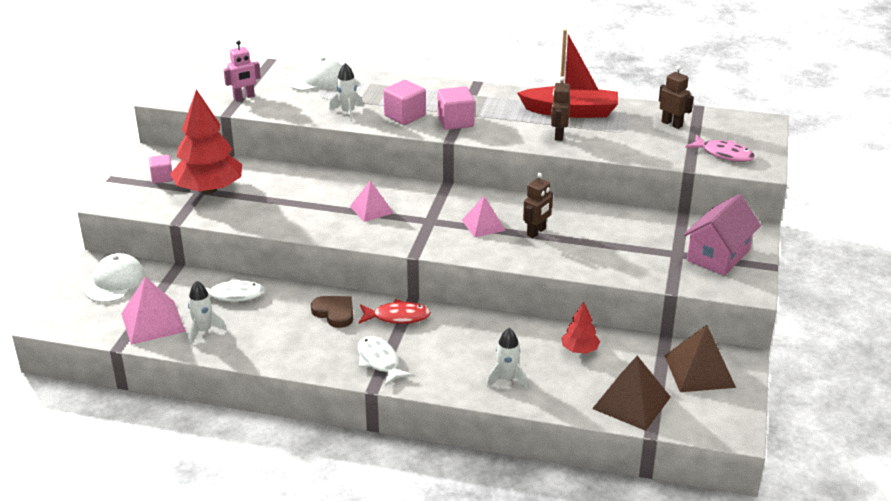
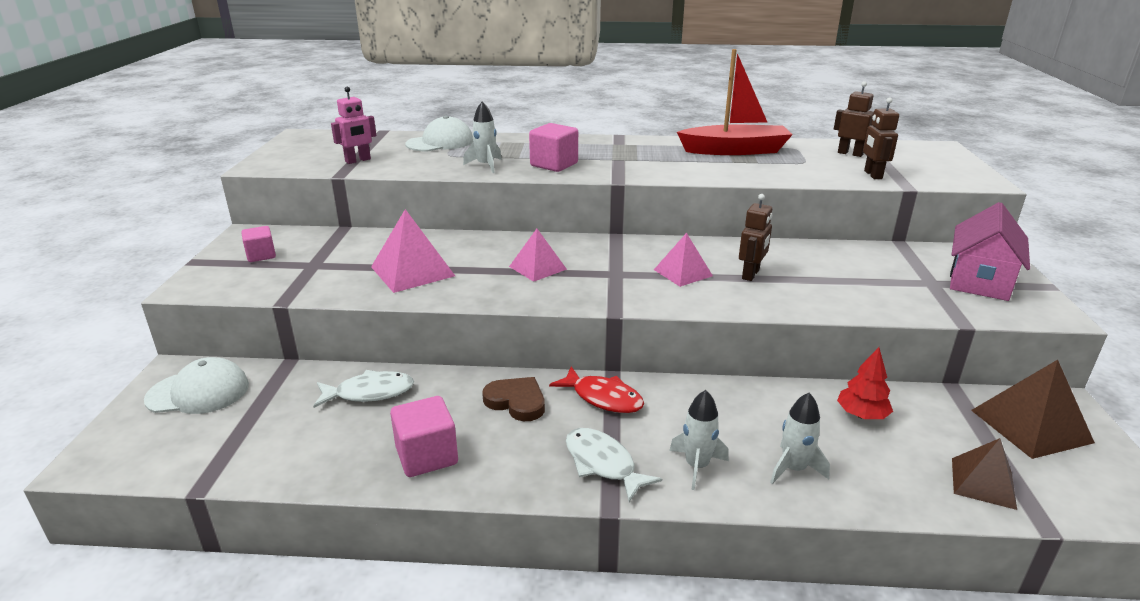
camera: 10 degrees left, 5 degrees down
white cap [84,253,145,303] -> white cap turned 75 degrees clockwise [144,357,249,414]
pink pyramid [121,277,186,345] -> pink pyramid moved to [371,209,455,293]
red tree [170,89,242,194] -> none
white rocket [188,281,227,344] -> white rocket moved to [669,390,729,490]
red fish [359,299,431,324] -> red fish turned 45 degrees clockwise [549,366,644,413]
pink cube [437,86,475,130] -> pink cube moved to [390,396,458,477]
brown robot [551,76,570,141] -> brown robot moved to [863,98,899,179]
brown pyramid [592,356,671,431] -> brown pyramid [952,438,1017,510], size x0.65
pink fish [685,135,755,162] -> none

